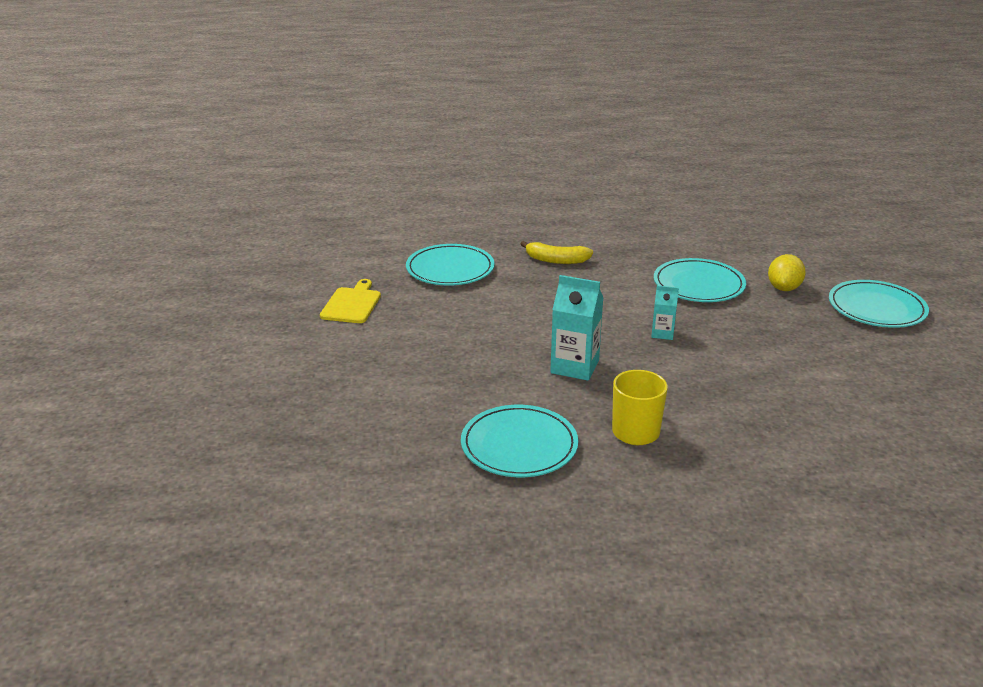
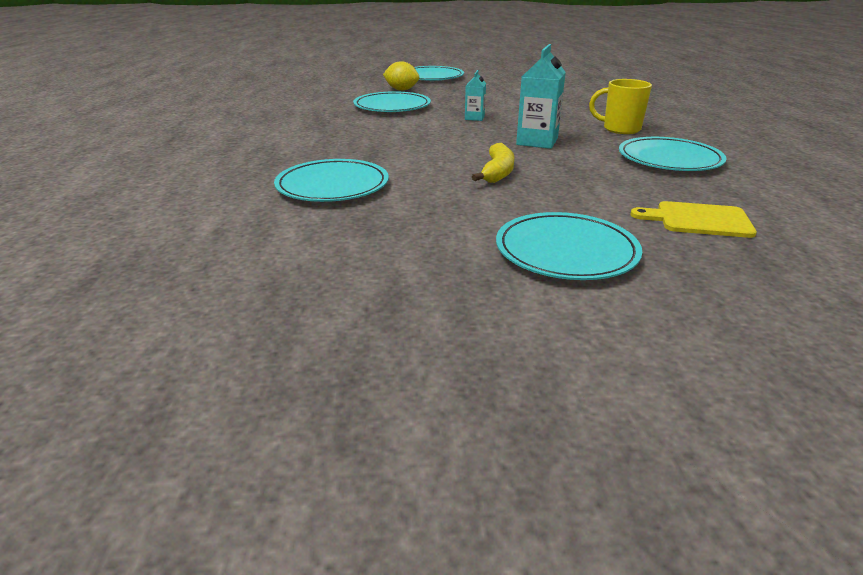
camera: 90 degrees left, 0 degrees up
yellow cutting board [320,279,381,323] -> yellow cutting board moved to [630,201,757,238]
yellow banana [521,241,593,264] -> yellow banana moved to [472,143,514,183]
none -> turquoise plate [496,212,642,280]

